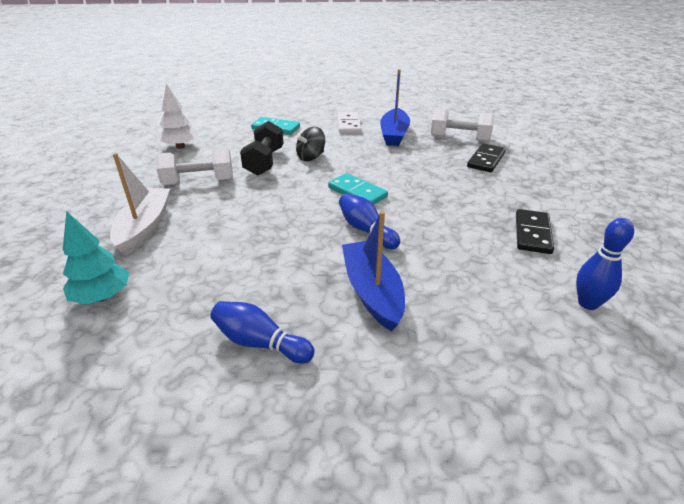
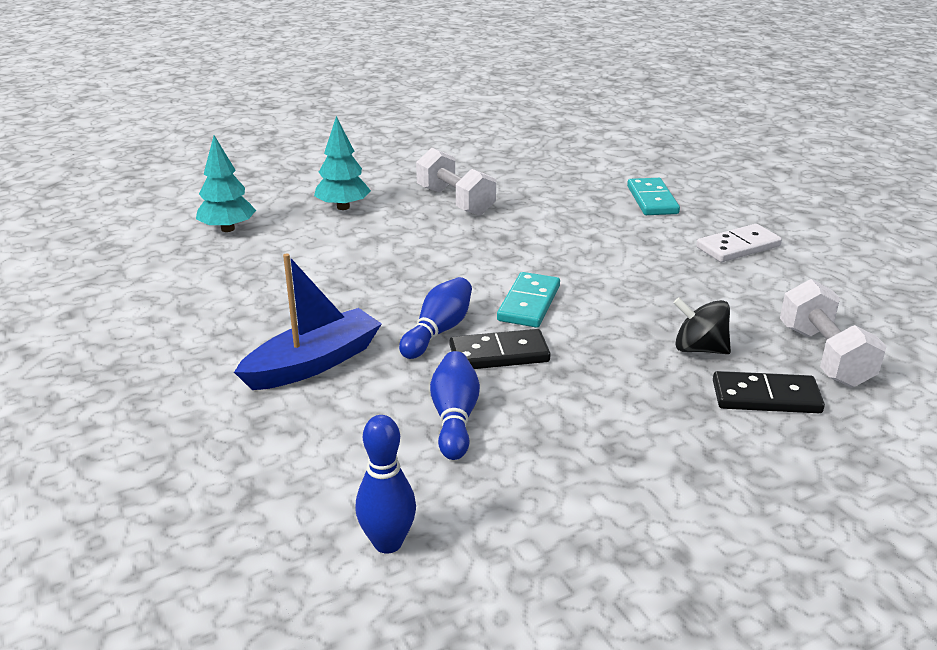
camera: 65 degrees right, 5 degrees down
white boat [110,153,170,256] -> turquoise tree [314,116,371,210]
white tree [159,83,198,149] -> none
blue bowling pin [210,301,315,364] -> blue bowling pin moved to [430,351,480,460]
black dumbbell [240,121,284,176] -> none
black spinning top [296,127,325,161] -> black spinning top moved to [673,297,731,354]
blue boat [380,69,410,146] -> none
black domino [516,209,554,254] -> black domino moved to [450,329,551,369]

